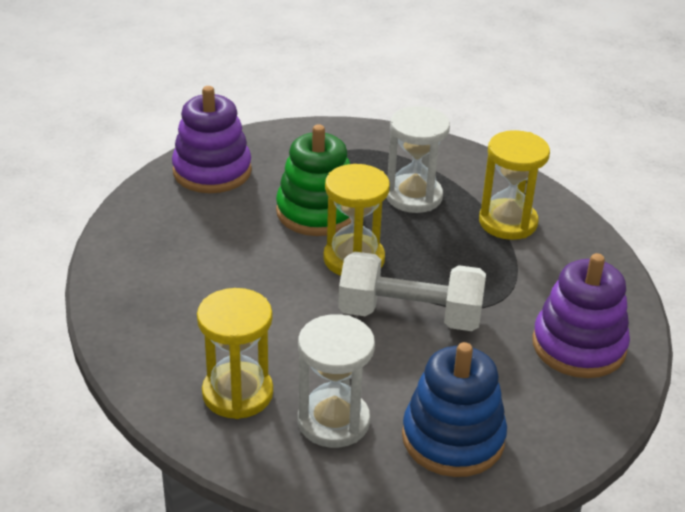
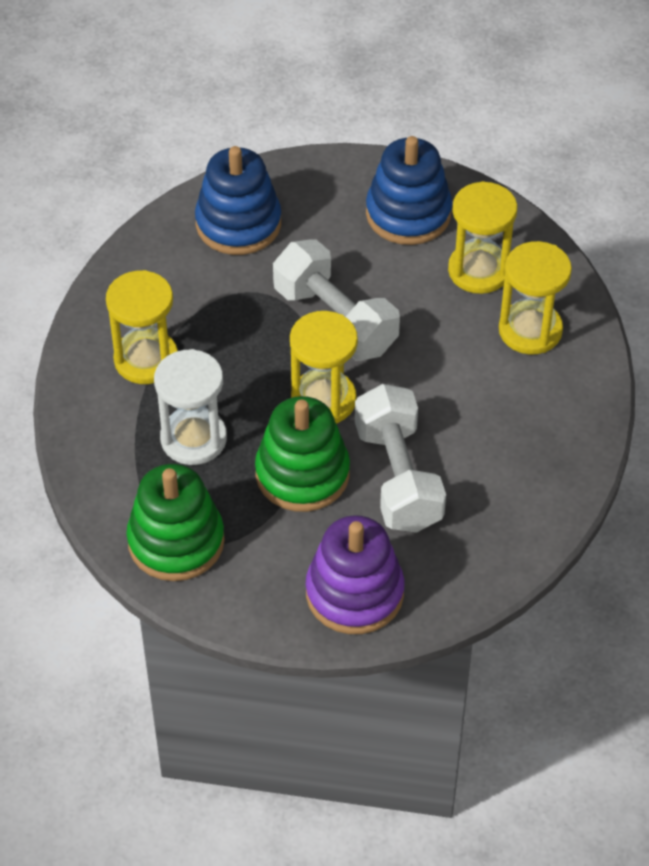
camera: 140 degrees left, 15 degrees up
white hourglass [298,314,375,448] -> yellow hourglass [448,181,518,294]
purple stacking toy [532,253,630,378] -> blue stacking toy [195,146,281,255]
none -> green stacking toy [126,464,225,581]
none -> white dumbbell [355,384,446,533]

